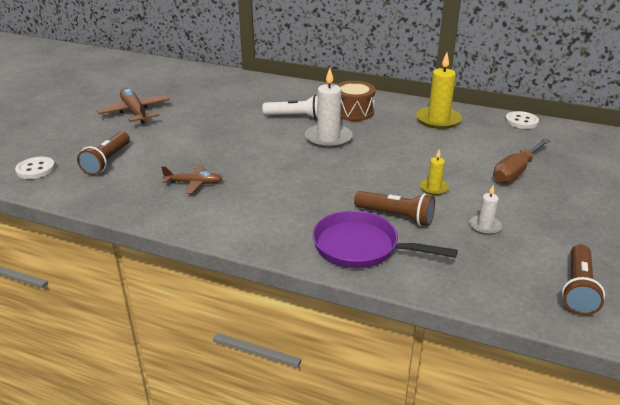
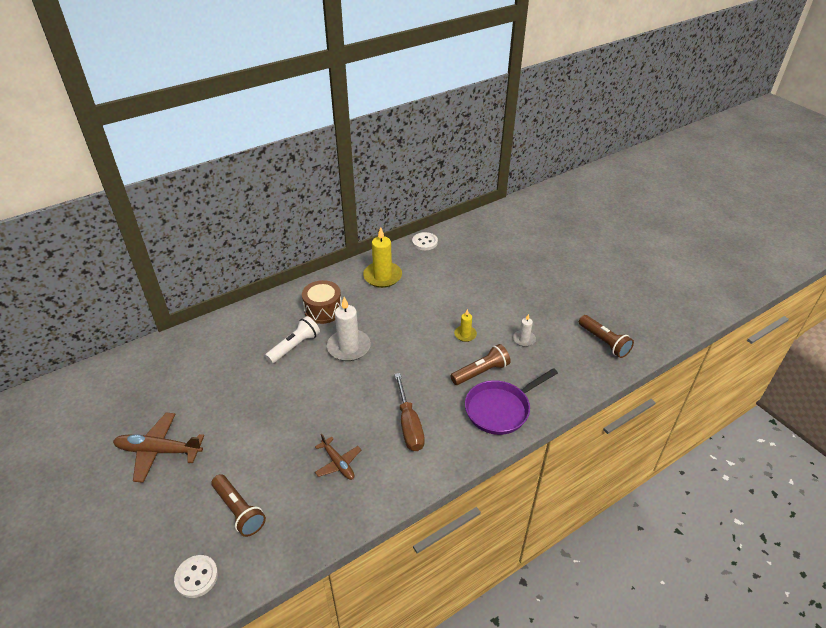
camera: 55 degrees left, 10 degrees up
brown plane [161,165,223,193] -> brown plane turned 105 degrees clockwise [315,434,361,480]
brown screwdriver [493,138,550,183] -> brown screwdriver moved to [394,373,425,451]

